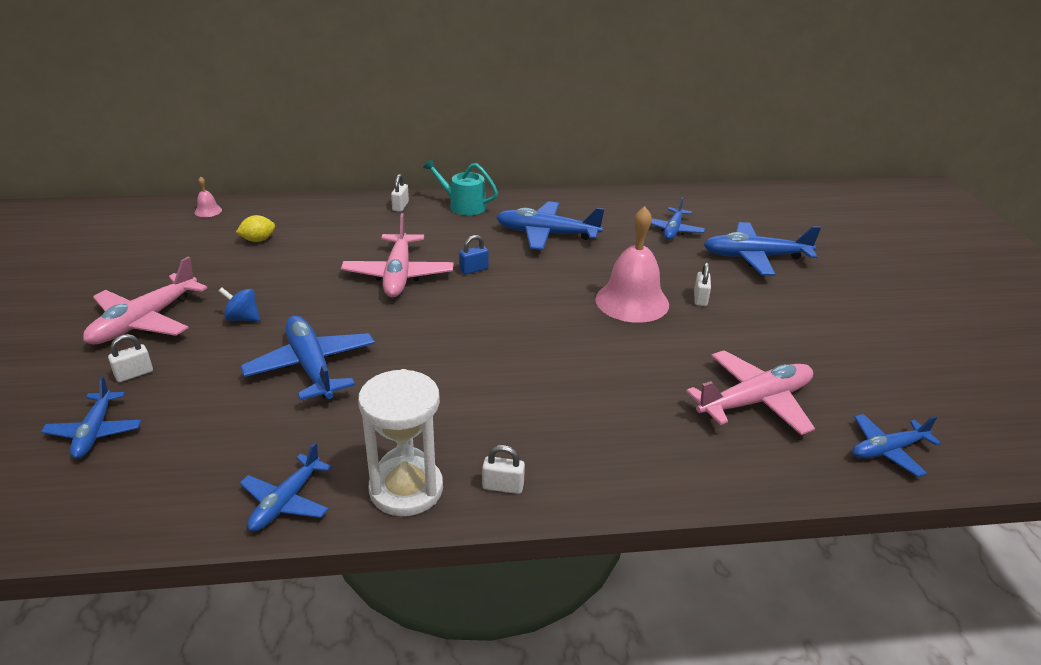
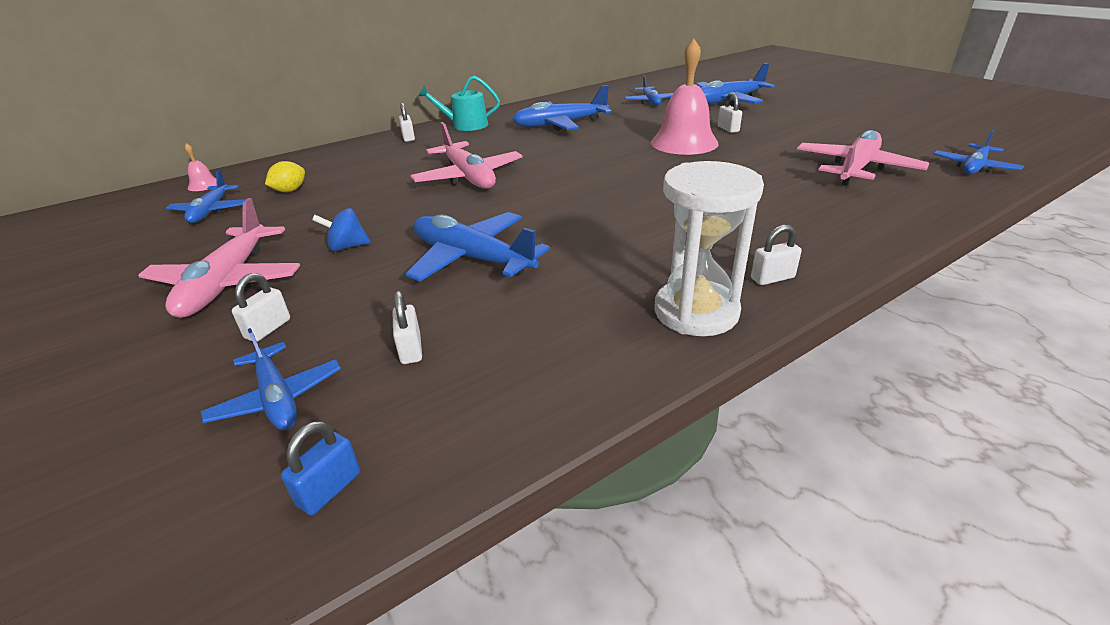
camera: 25 degrees left, 0 degrees up
blue plane [240,442,332,531] -> blue plane moved to [166,170,246,223]
blue padlock [459,235,489,275] -> blue padlock moved to [281,421,360,515]
none -> white padlock [392,291,422,364]

